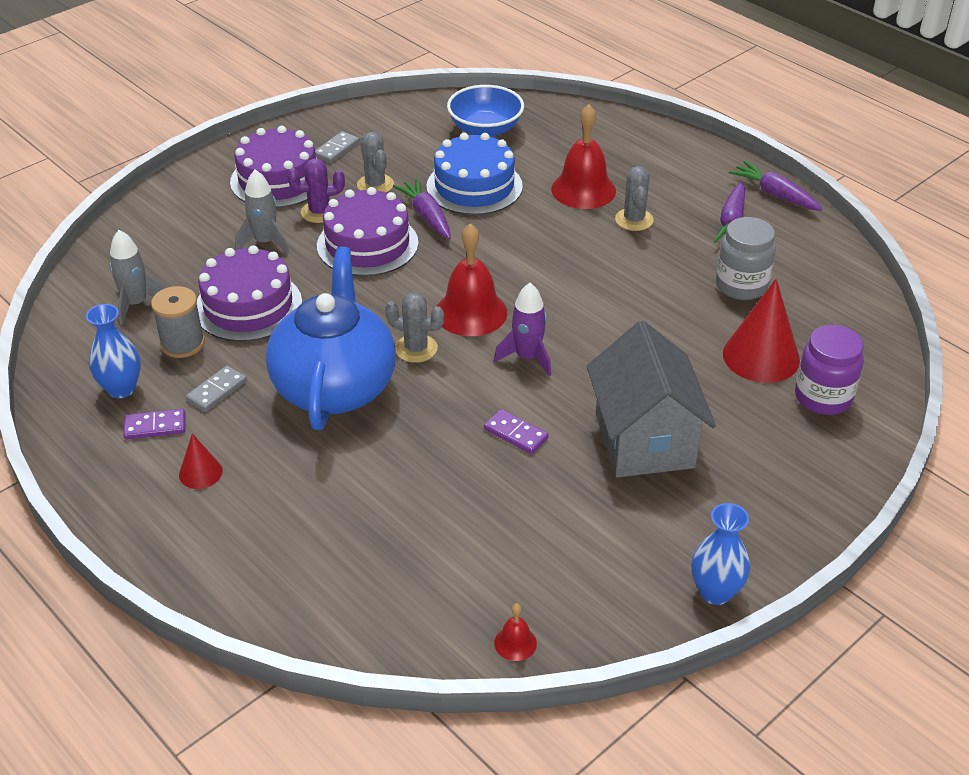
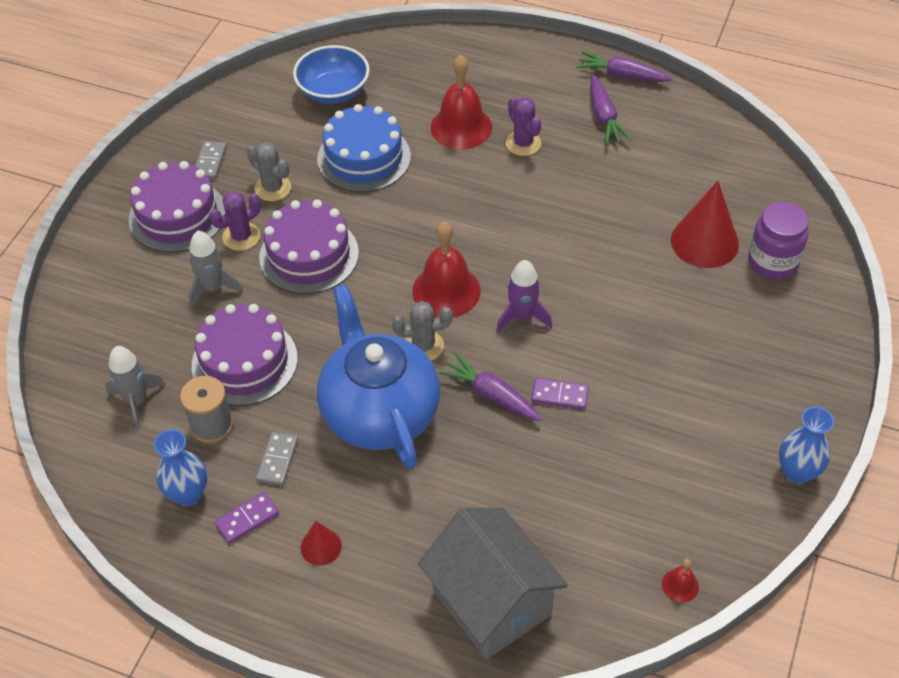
camera: 25 degrees left, 10 degrees up
purple carrot [393,178,451,240] -> purple carrot moved to [438,353,542,421]
grey house [587,321,716,478] -> grey house moved to [418,508,568,659]
grey cactus [615,166,653,231] -> purple cactus [505,97,541,156]
grey jar [716,217,776,300] -> none

